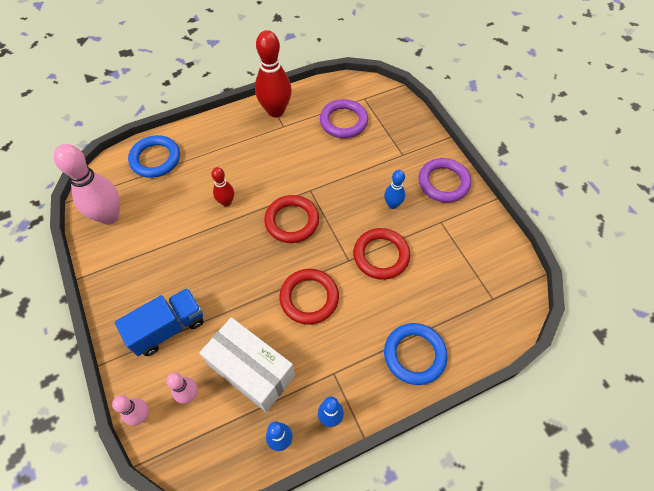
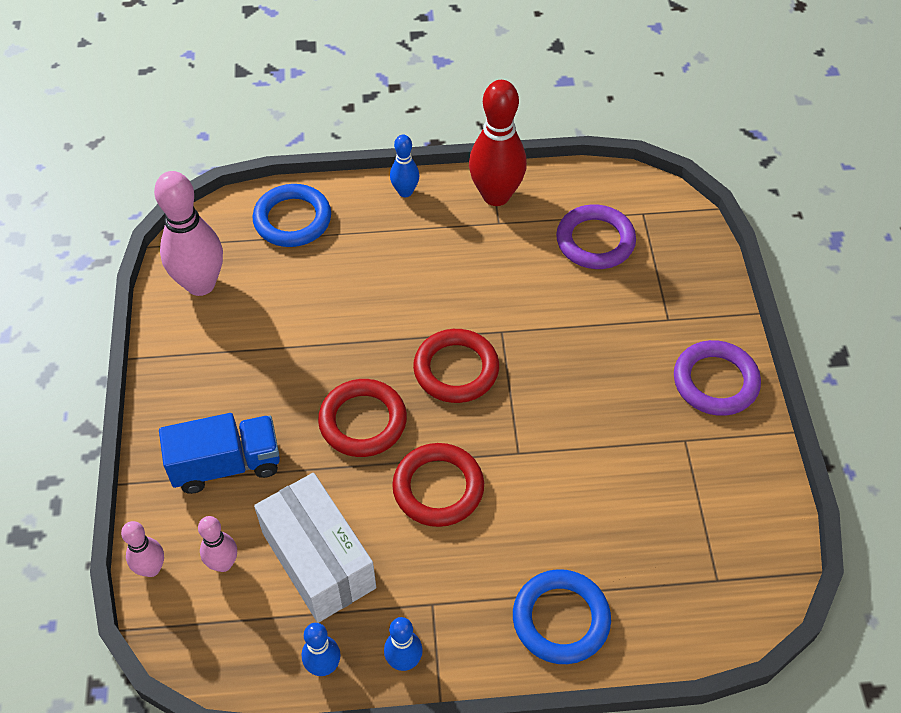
camera: 20 degrees right, 5 degrees down
red bowling pin [211,167,234,207] -> none
red ring [353,228,410,280] -> red ring moved to [318,379,407,457]
blue bowling pin [384,170,405,209] -> blue bowling pin moved to [390,135,419,197]

